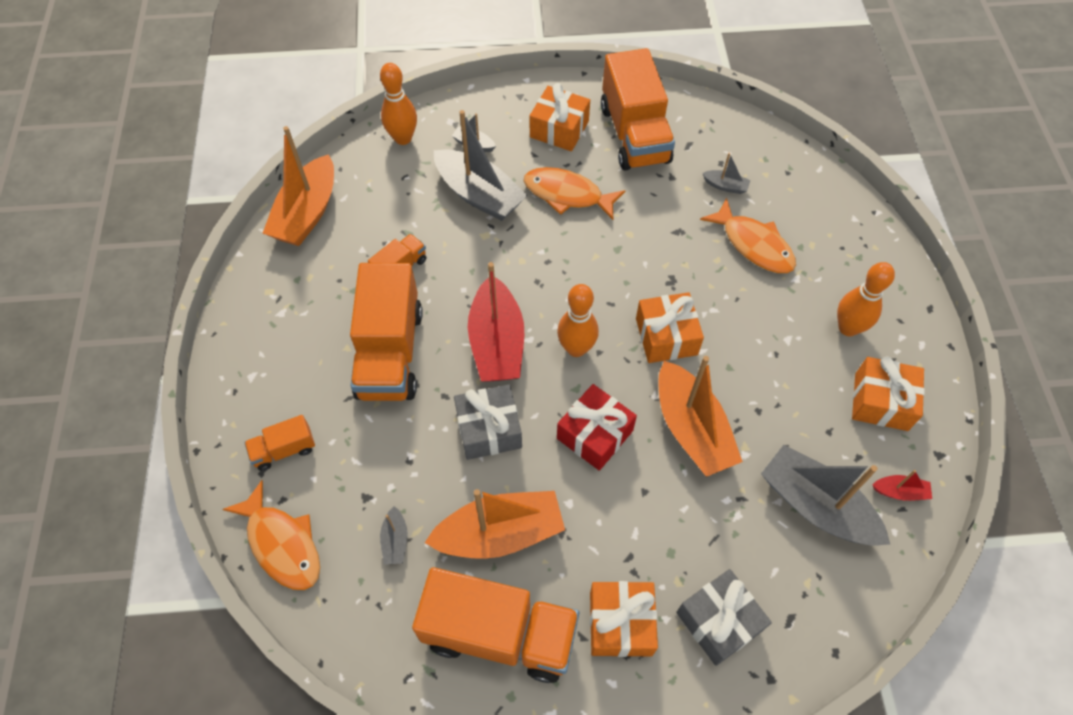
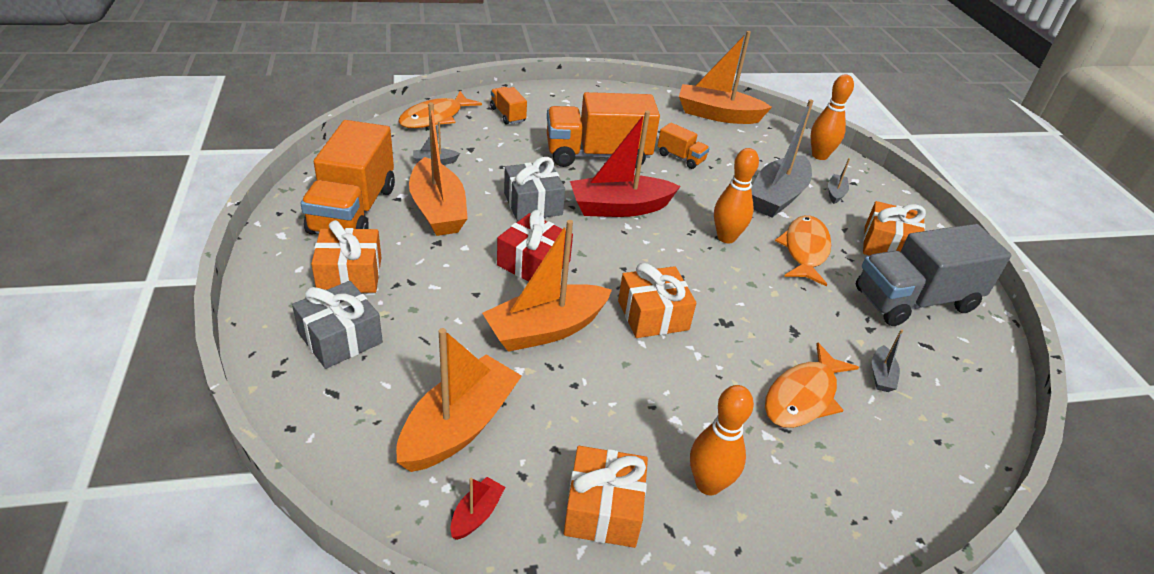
camera: 80 degrees right, 20 degrees down
orange bowling pin [557,284,599,357] -> orange bowling pin moved to [714,148,759,243]
orange truck [601,48,675,171] -> grey truck [856,224,1011,326]
grey boat [761,445,890,546] -> orange boat [396,328,522,472]
red boat [873,470,932,501] -> red boat turned 150 degrees counterclockwise [450,477,505,540]

